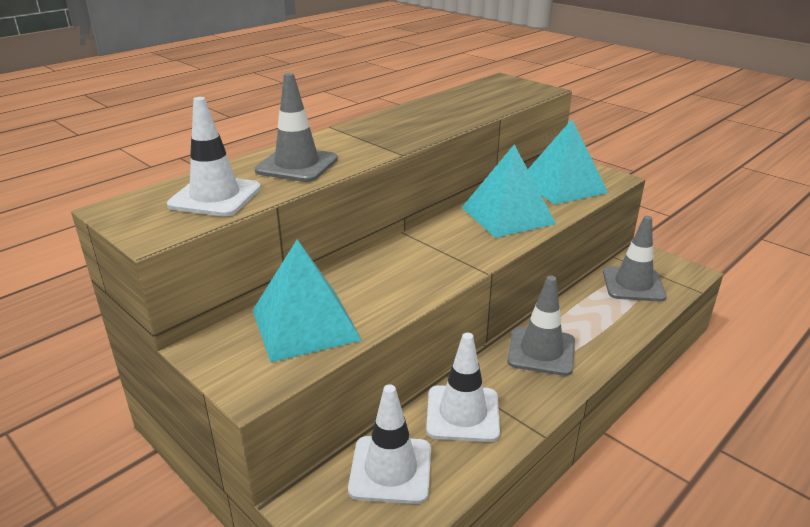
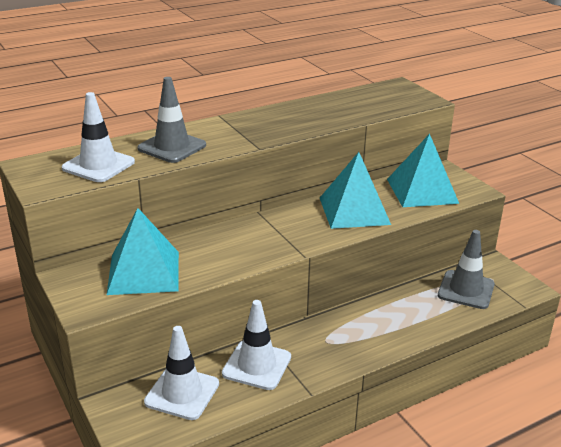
camera: 15 degrees right, 0 degrees up
grey traffic cone [507,276,575,376] -> none

